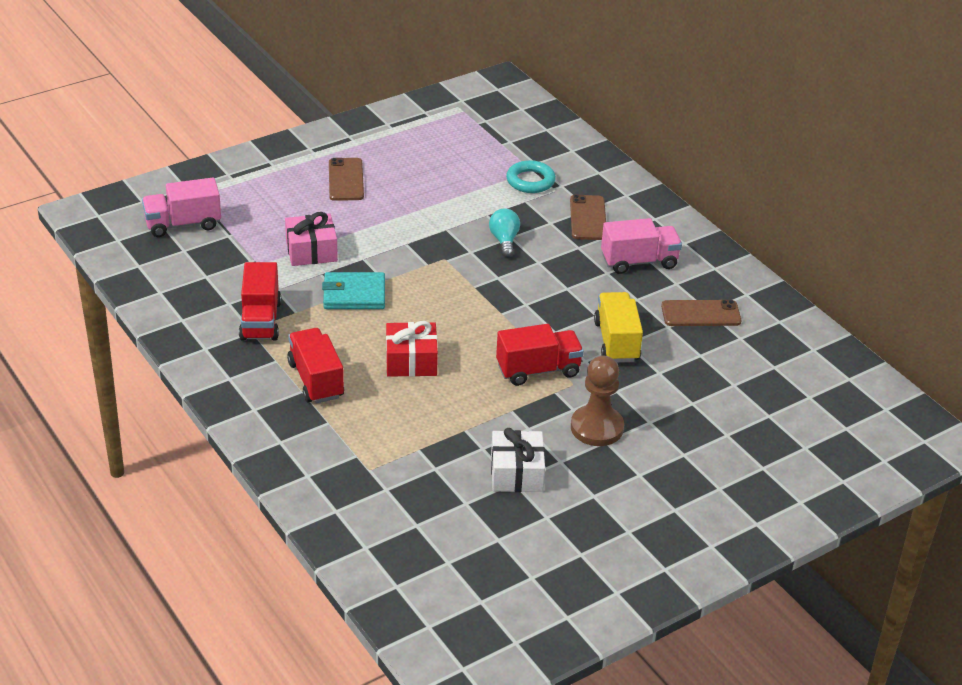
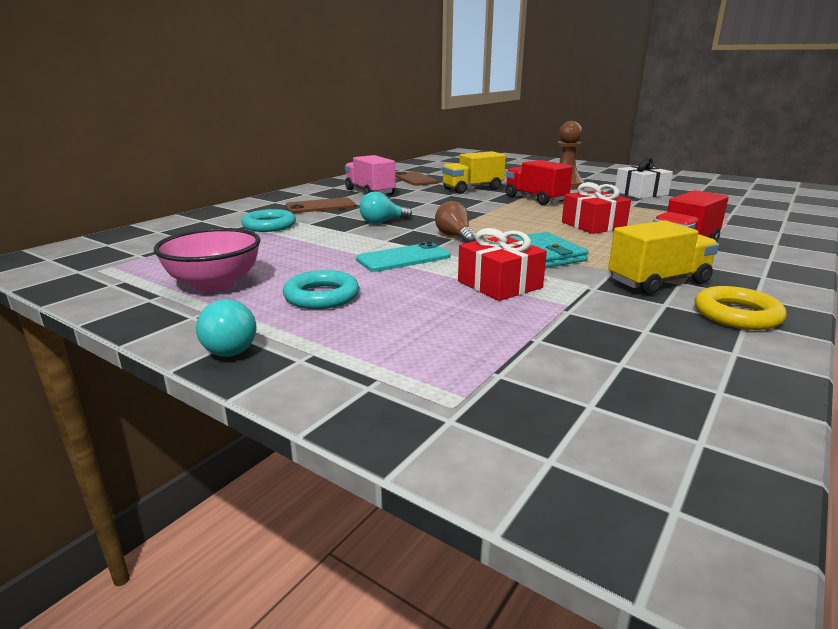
camera: 110 degrees left, 15 degrees down
pink truck [142,178,221,237] -> none
red truck [239,262,281,341] -> yellow truck [608,220,719,295]
pink gift [285,212,338,266] -> red gift [458,228,547,301]
brown phone [329,158,364,201] -> turquoise ring [283,270,359,309]
none -> pink bowl [154,228,260,292]
none -> turquoise light bulb [196,299,257,357]
none -> turquoise phone [356,242,451,272]
none -> brown light bulb [435,201,476,243]
none -> yellow ring [695,286,786,330]

